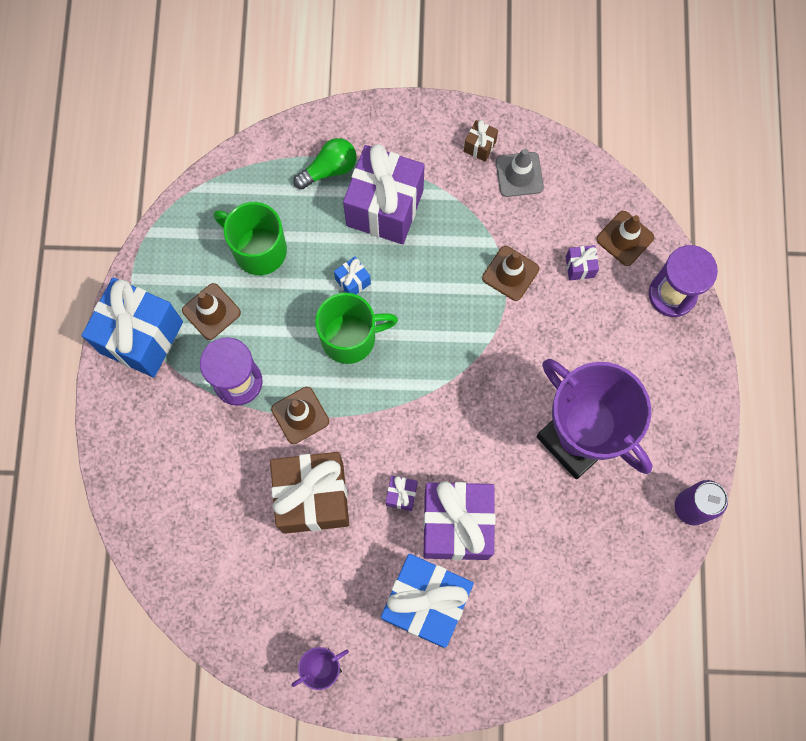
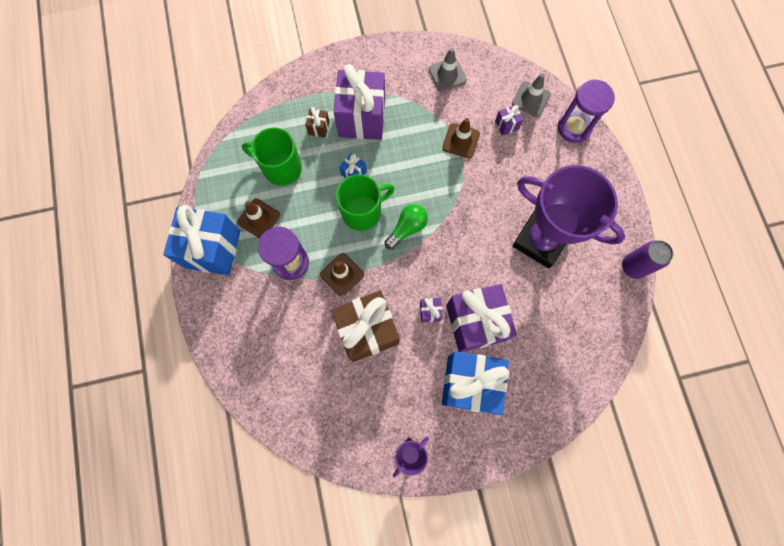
camera: 15 degrees left, 0 degrees up
green light bulb [293,138,357,189] -> green light bulb moved to [384,204,428,249]
brown gift [464,120,498,162] -> brown gift moved to [305,107,330,138]
brown traffic cone [596,211,654,266] -> grey traffic cone [512,73,551,117]

